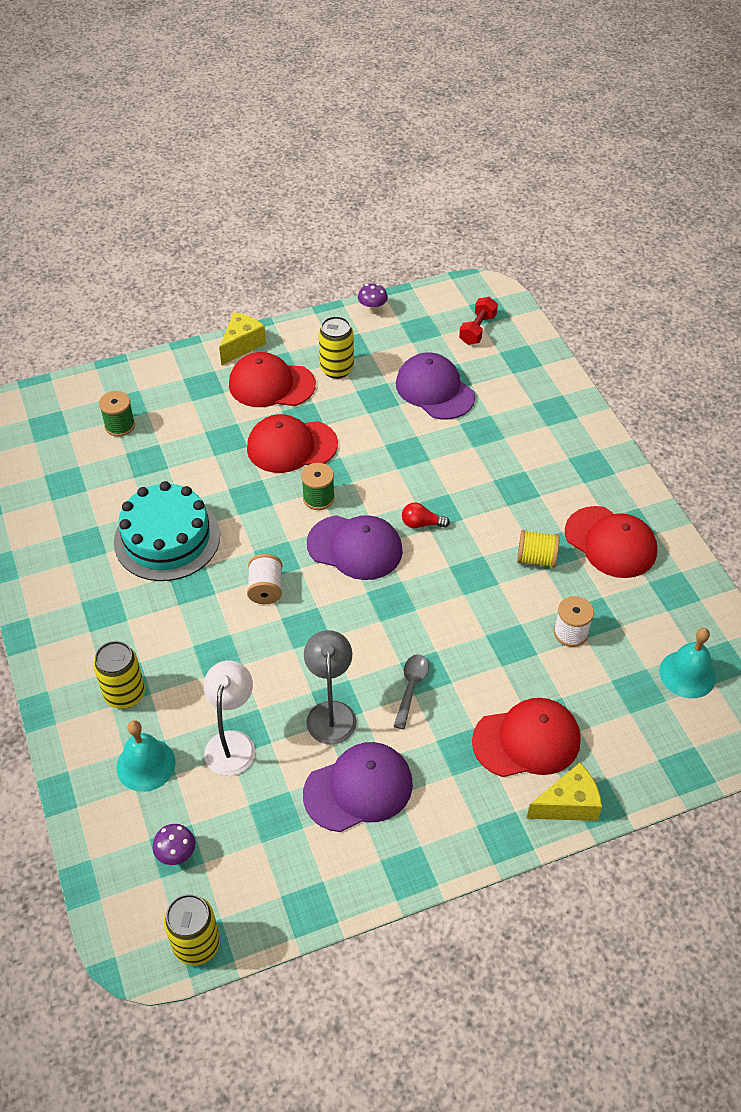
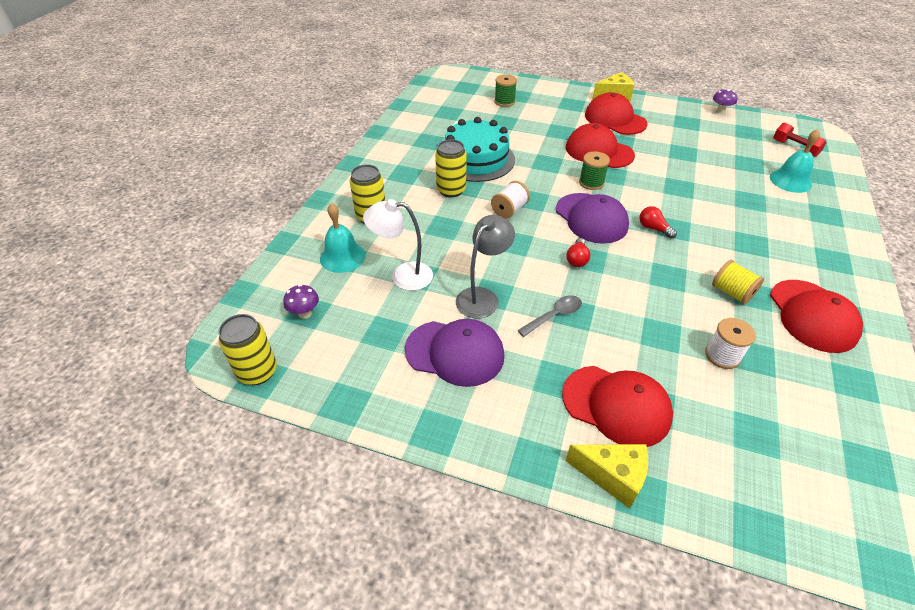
camera: 40 degrees right, 5 degrees down
white lamp [203,661,255,776] -> white lamp turned 135 degrees counterclockwise [363,199,433,291]
yellow can [319,316,354,379] -> yellow can moved to [435,139,467,197]
purple cap [396,352,475,419] -> none
red dumbbell [459,297,498,345] -> red dumbbell turned 75 degrees clockwise [773,123,827,157]
turquoise bell [660,628,716,698] -> turquoise bell moved to [770,129,820,193]
none -> red light bulb [566,238,591,267]

